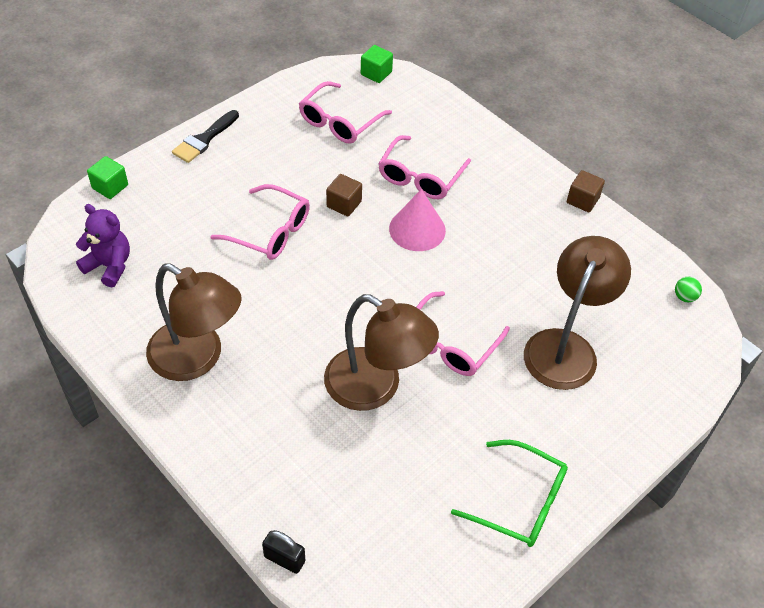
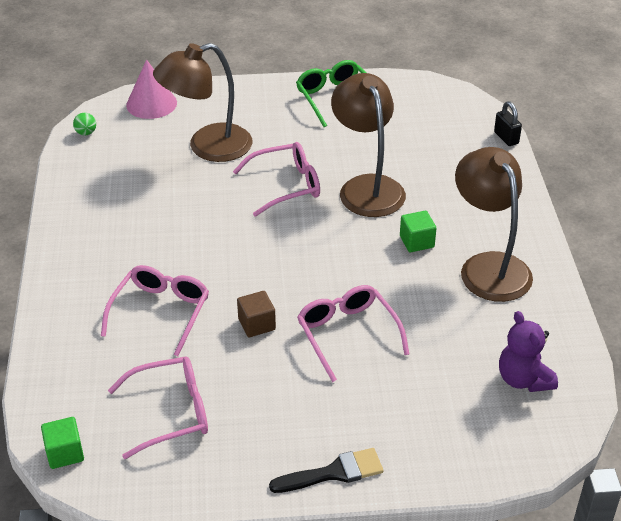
camera: 140 degrees left, 10 degrees down
green cube [87,156,128,199] -> green cube moved to [400,211,437,252]
pink glasses [378,135,471,199] -> pink glasses turned 45 degrees counterclockwise [101,265,209,356]
pink cone [389,189,446,251] -> pink cone moved to [126,60,177,119]
brown cube [567,170,605,212] -> none

